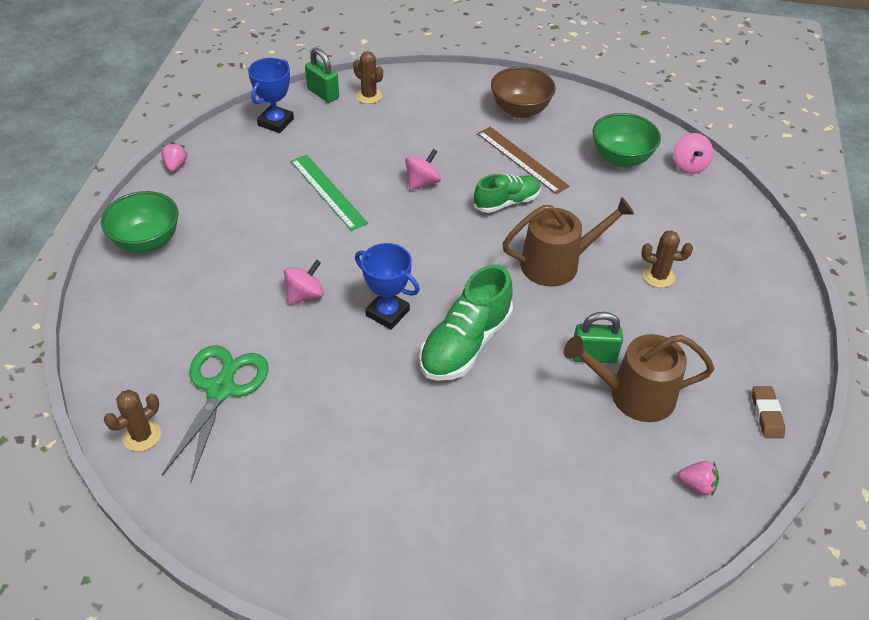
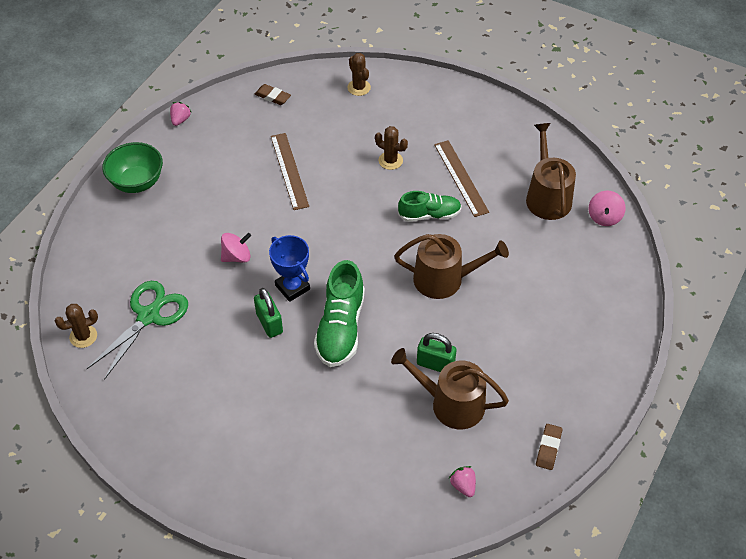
camera: 20 degrees right, 5 degrees up
blue trophy [248,58,294,133] -> brown eraser [255,84,291,105]
green ruler [291,154,368,231] -> brown ruler [271,133,309,210]
green padlock [305,48,339,103] -> green padlock moved to [254,288,283,338]
pink spinning top [405,149,441,191] -> none
green shoe [419,265,513,381] -> green shoe turned 45 degrees counterclockwise [314,260,365,367]
brown bowl [491,67,556,118] -> none
green bowl [592,113,661,168] -> brown watering can [526,123,576,220]
brown cactus [641,230,693,288] -> brown cactus moved to [375,126,408,170]
pink strawberry [678,461,719,496] -> pink strawberry turned 150 degrees counterclockwise [449,466,476,497]

